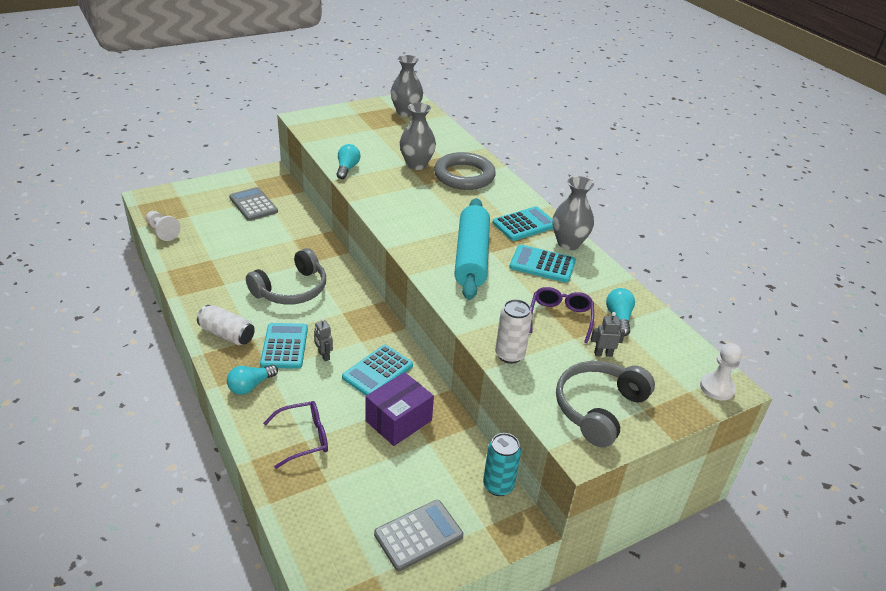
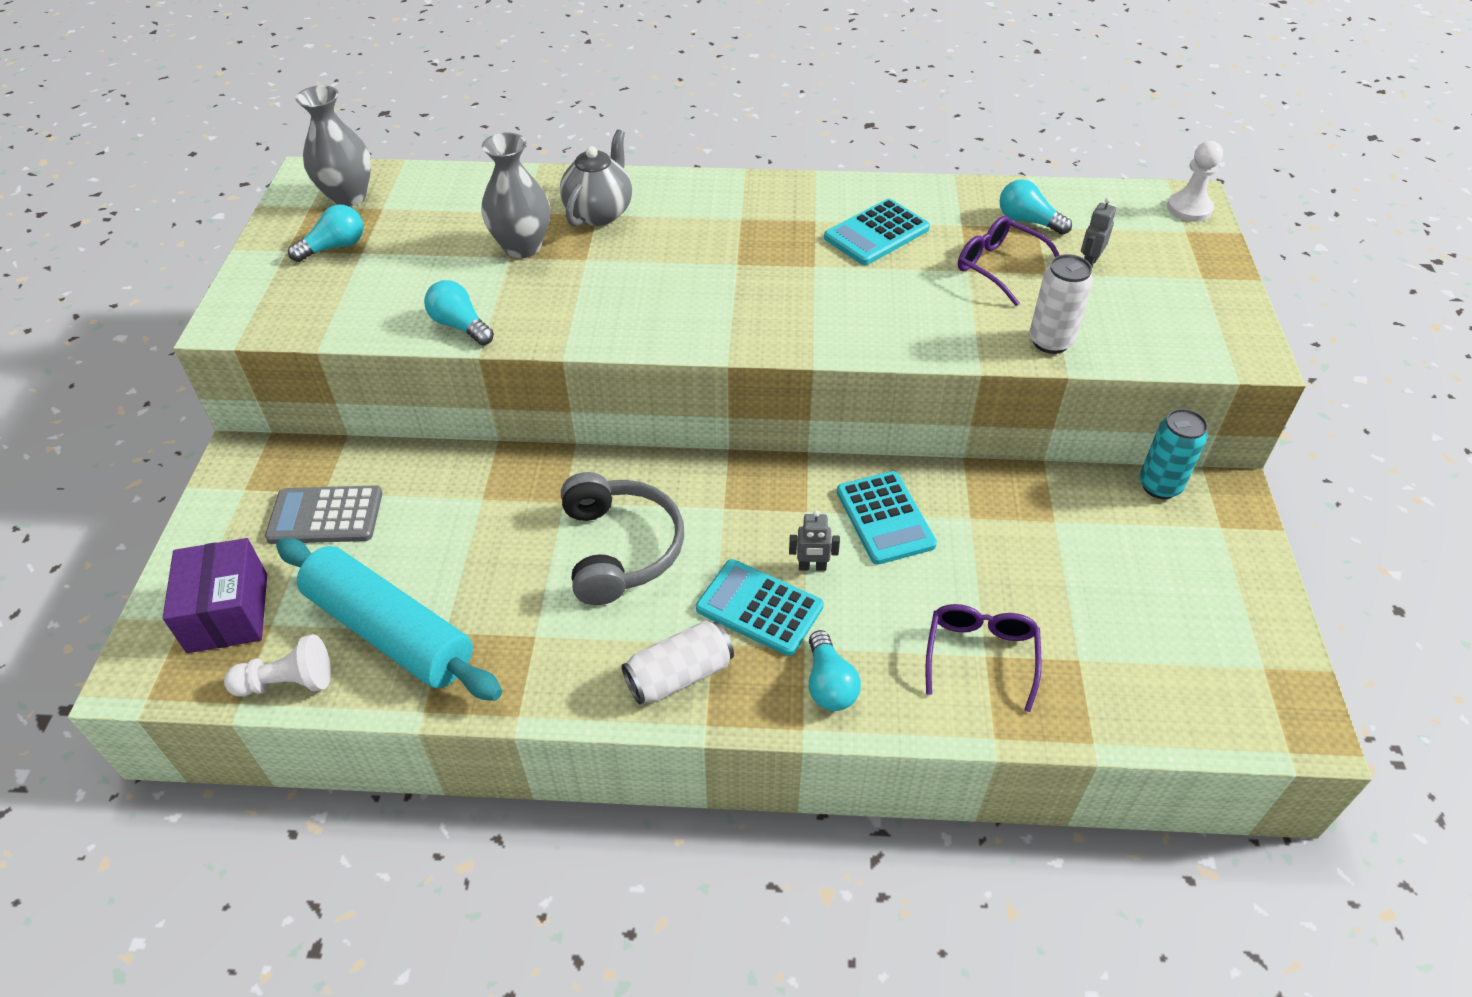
camera: 55 degrees left, 10 degrees up
purple box [365,372,434,446] -> purple box moved to [163,538,267,653]
grey calculator [374,500,463,571] -> none
grey ring [434,152,496,190] -> grey teapot [560,130,632,227]
turquoise rolling pin [454,198,490,300] -> turquoise rolling pin moved to [276,538,502,701]
turquoise calculator [492,206,553,241] -> none
grey vase [553,176,594,250] -> none
grey headphones [556,361,655,447] -> none
none -> turquoise light bulb [288,205,363,262]

